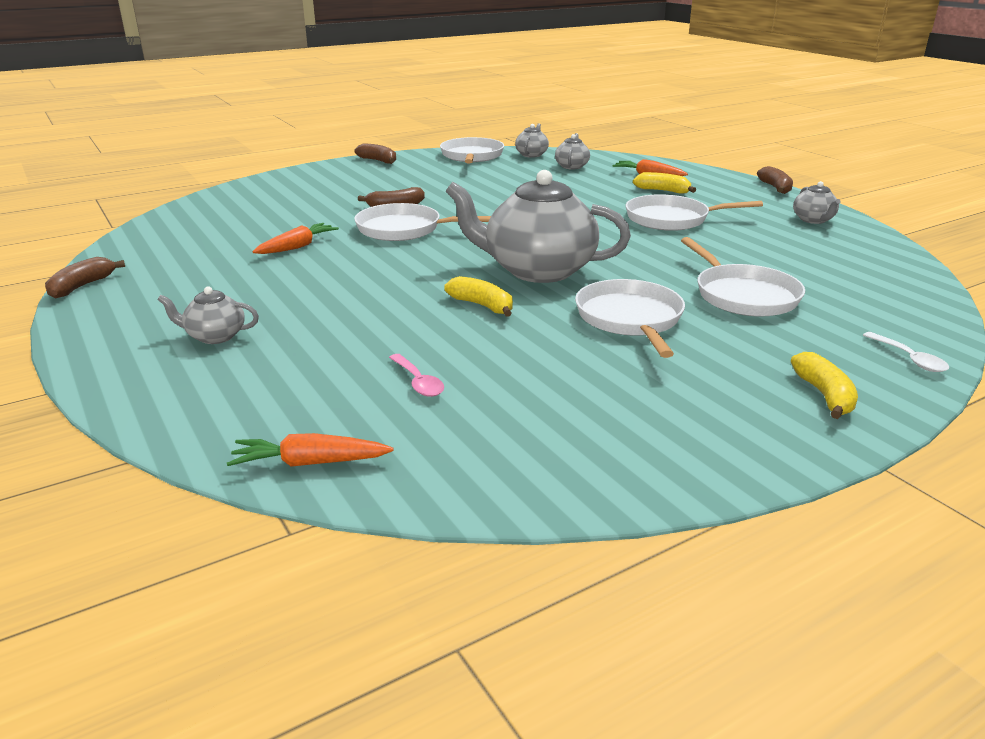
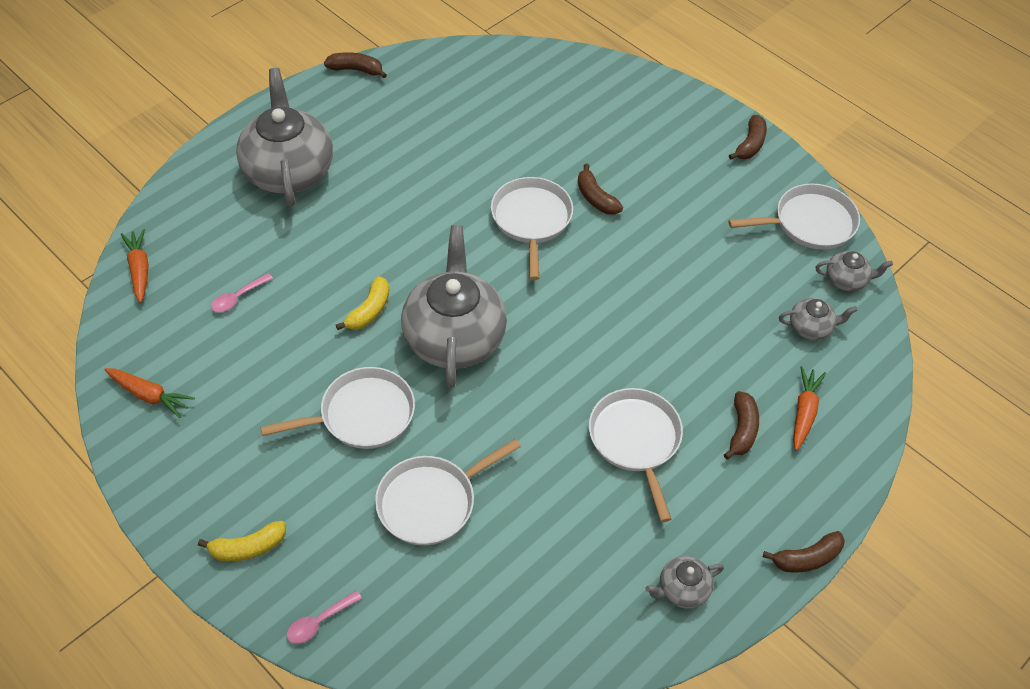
camera: 75 degrees right, 25 degrees up
grey teapot [157,287,259,344] -> grey teapot [236,68,333,206], size x2.23
orange carrot [252,223,339,254] -> orange carrot moved to [104,368,195,418]
yellow banana [633,172,696,194] -> brown banana [724,391,759,460]
white spoon [863,332,949,372] -> pink spoon [287,590,362,644]

